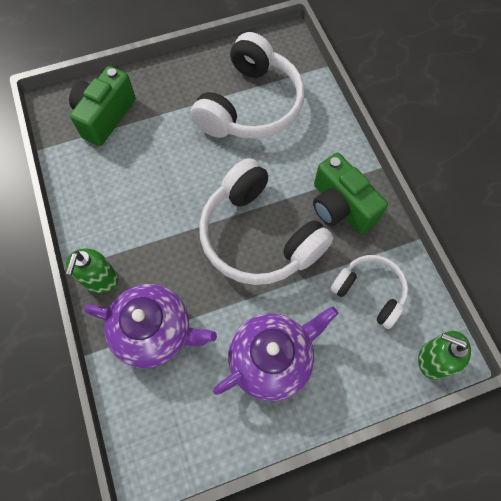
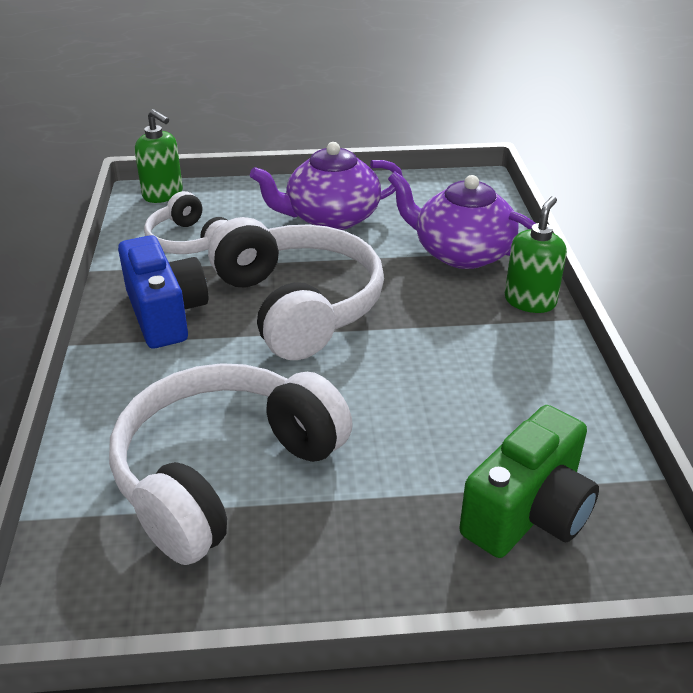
camera: 165 degrees left, 30 degrees down
green camera [313,153,388,234] -> blue camera [118,235,208,348]

